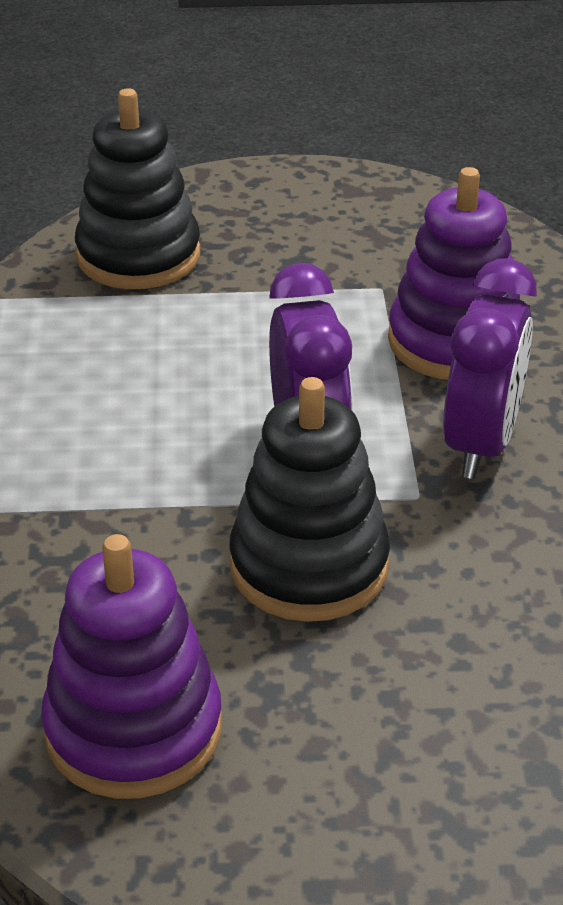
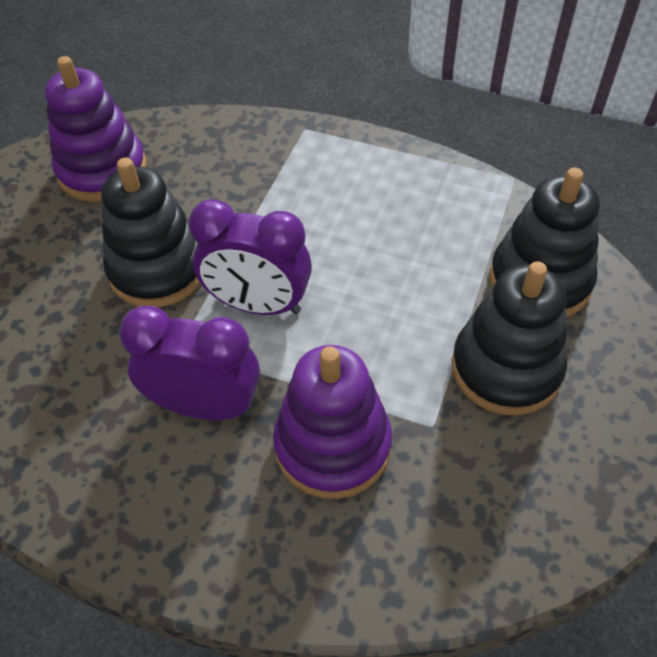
camera: 115 degrees right, 15 degrees up
purple clock [443,258,537,479] -> purple clock turned 150 degrees clockwise [119,306,260,420]
none -> black stacking toy [452,261,567,416]

